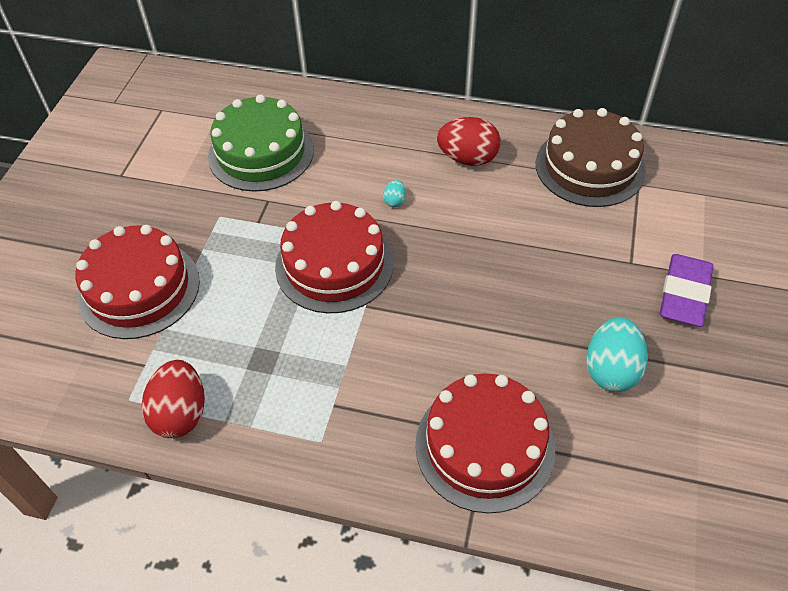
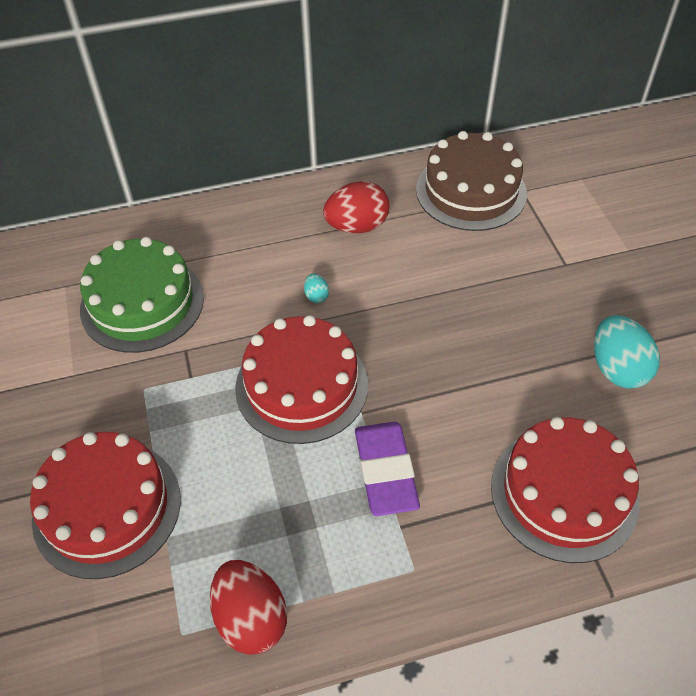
camera: 30 degrees left, 0 degrees up
purple eraser [660,254,713,327] -> purple eraser moved to [355,422,420,516]

